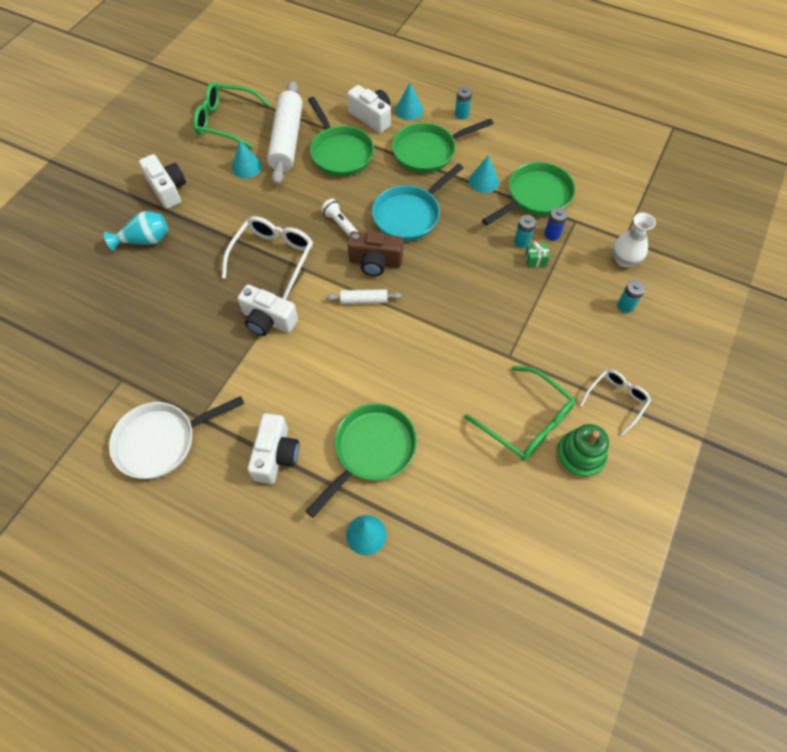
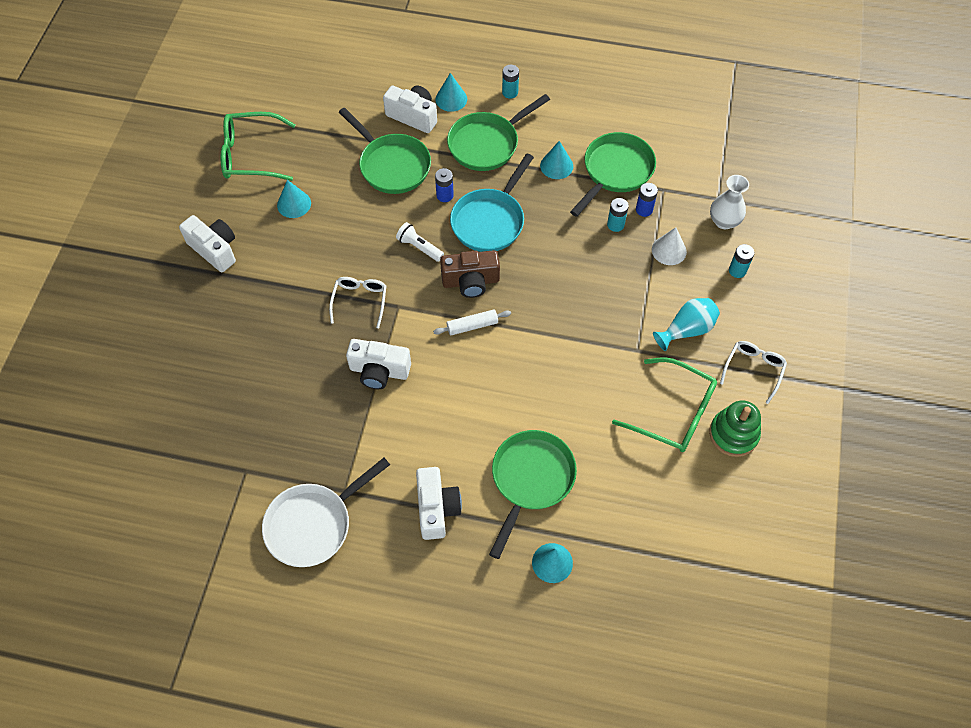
camera: 15 degrees left, 0 degrees up
turquoise vase [104,211,168,251] -> turquoise vase moved to [653,298,720,351]
white glasses [222,216,313,300] -> white glasses [329,277,386,328], size x0.63
white rolling pin [267,81,303,185] -> none
green gift [525,242,550,267] -> none
none -> blue battery [435,168,454,202]
none -> white cone [652,227,687,265]

